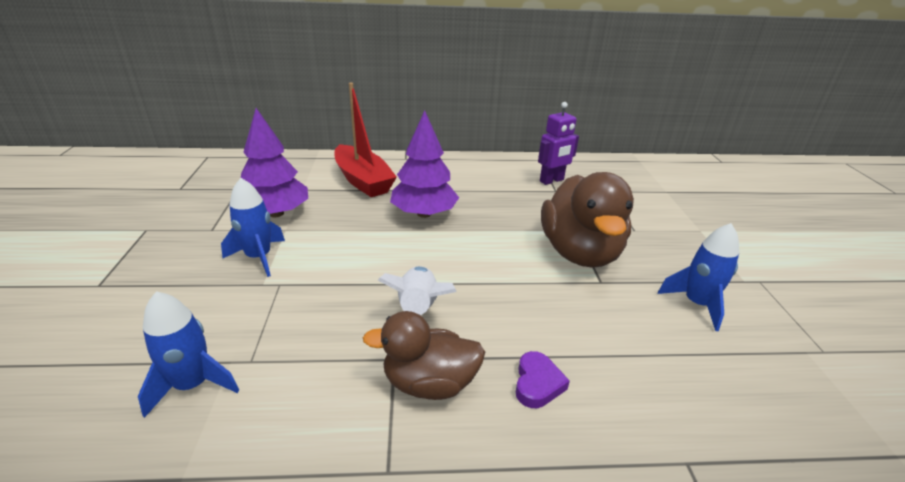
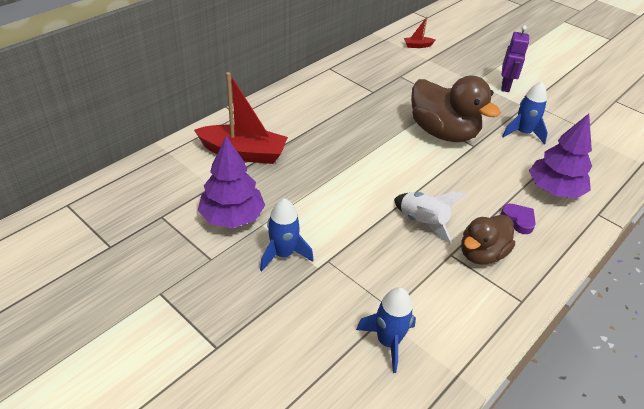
camera: 45 degrees left, 10 degrees up
purple tree [390,111,459,218] -> purple tree moved to [529,114,592,198]
purple robot [538,102,579,185] -> purple robot moved to [501,25,529,92]
none -> red boat [404,17,435,48]

